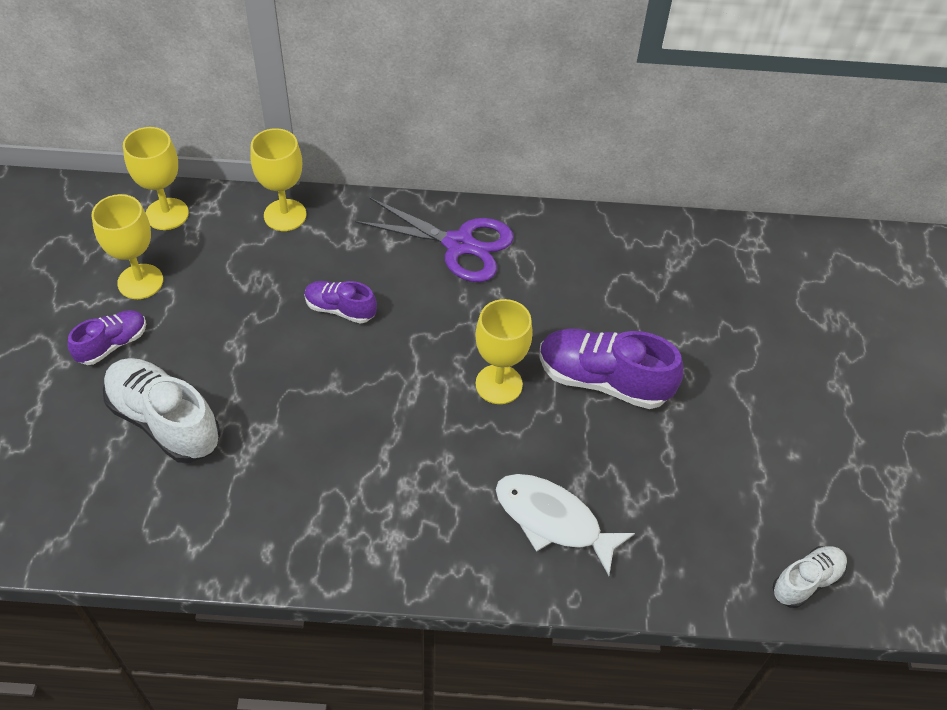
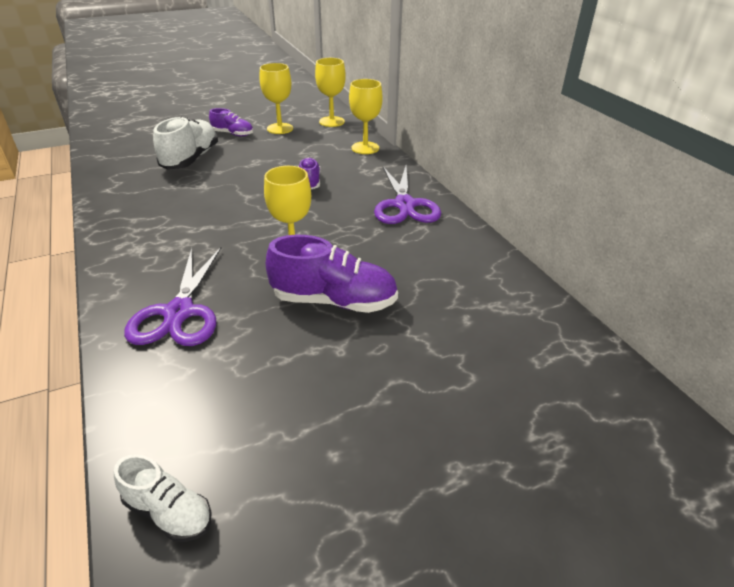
camera: 65 degrees right, 15 degrees down
white fish [496,474,635,576] -> purple scissors [124,247,221,346]
purple shoe [539,328,683,409] -> purple shoe turned 105 degrees clockwise [266,235,398,313]

